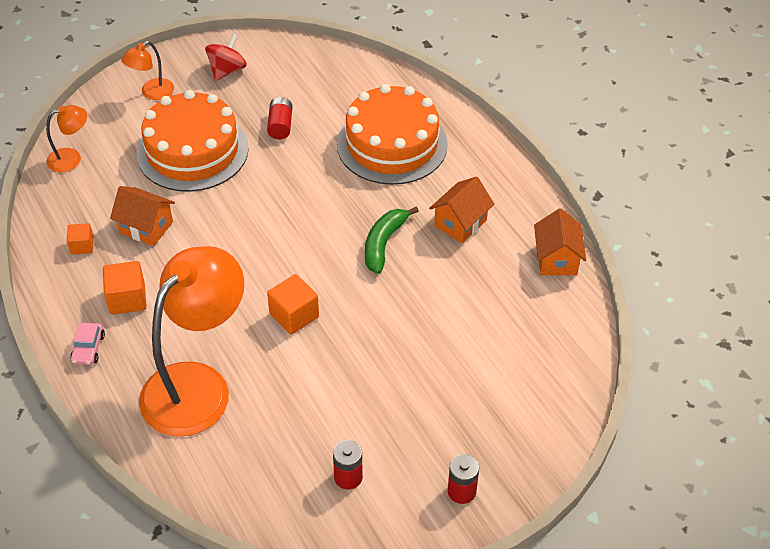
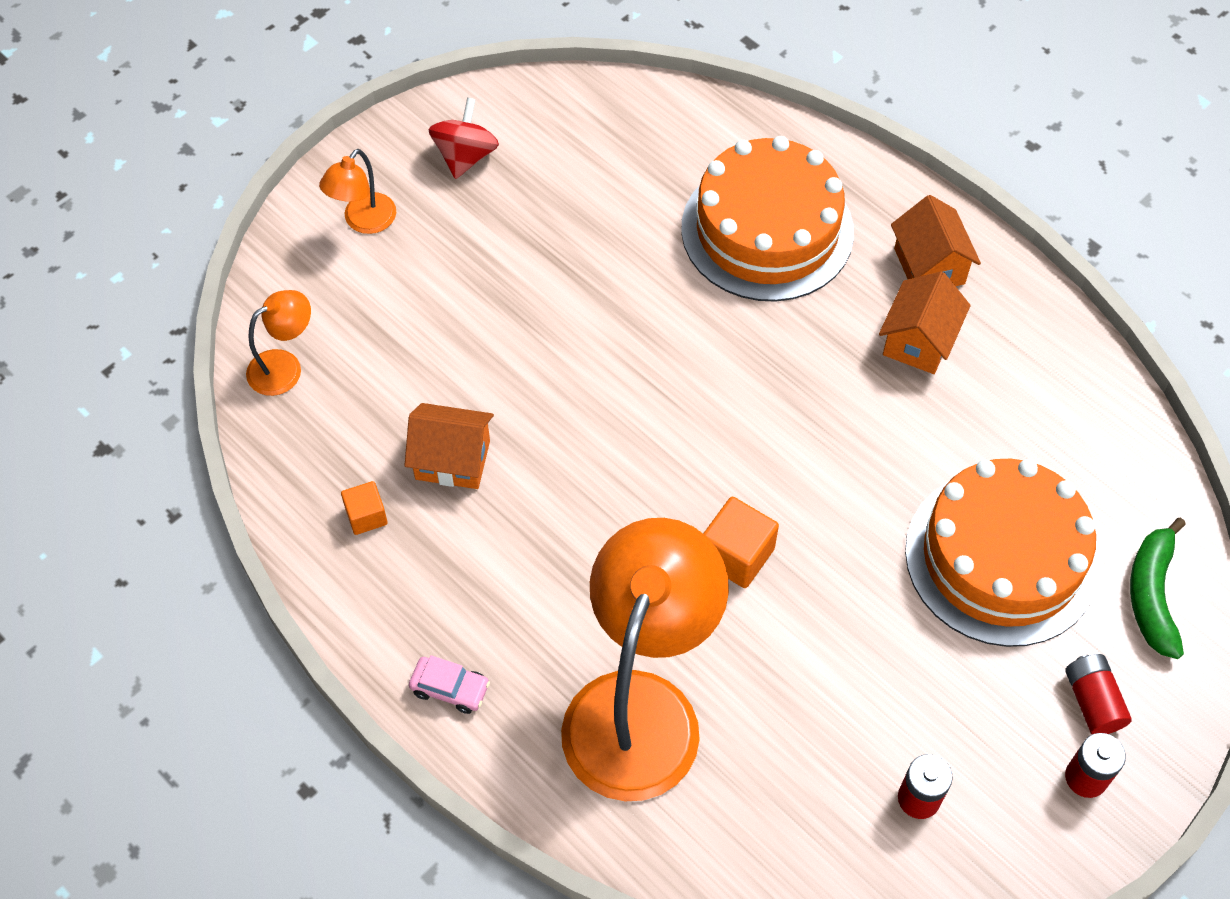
camera: 15 degrees left, 10 degrees up
pink car [70,323,105,365] -> pink car turned 60 degrees counterclockwise [409,655,490,714]
orange cube [103,261,147,315] -> none
orange cake [136,90,249,192] -> orange cake moved to [905,459,1099,647]
red battery [267,97,293,139] -> red battery moved to [1065,654,1132,735]
green banana [365,207,419,274] -> green banana moved to [1130,518,1186,659]
orange house [534,208,586,275] -> orange house moved to [891,195,981,286]

